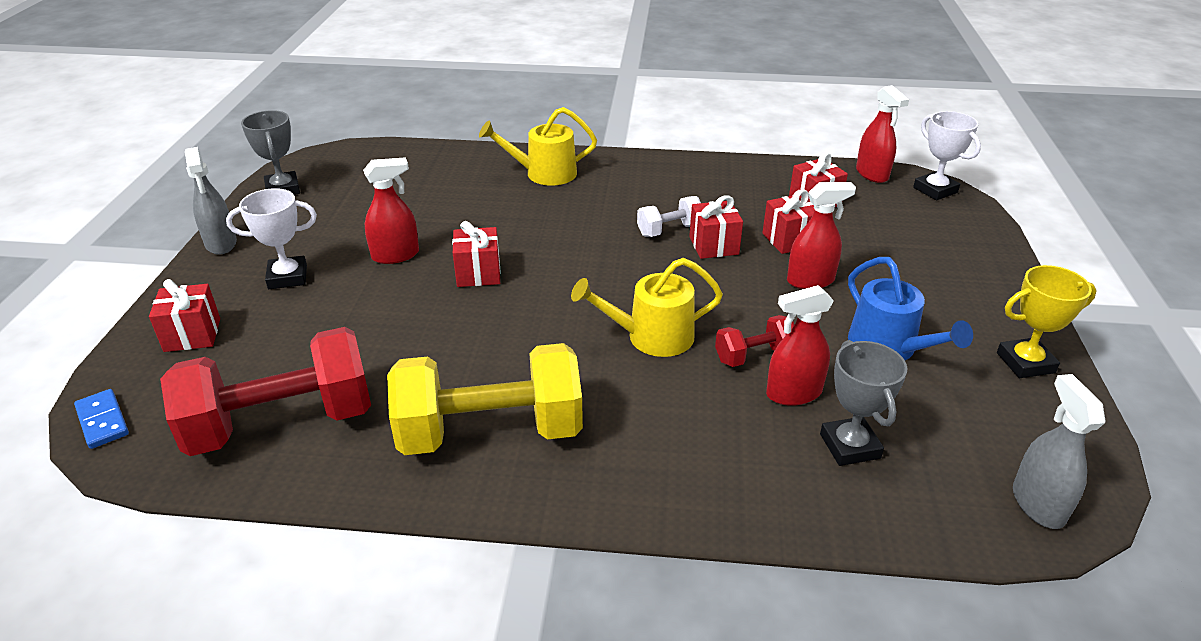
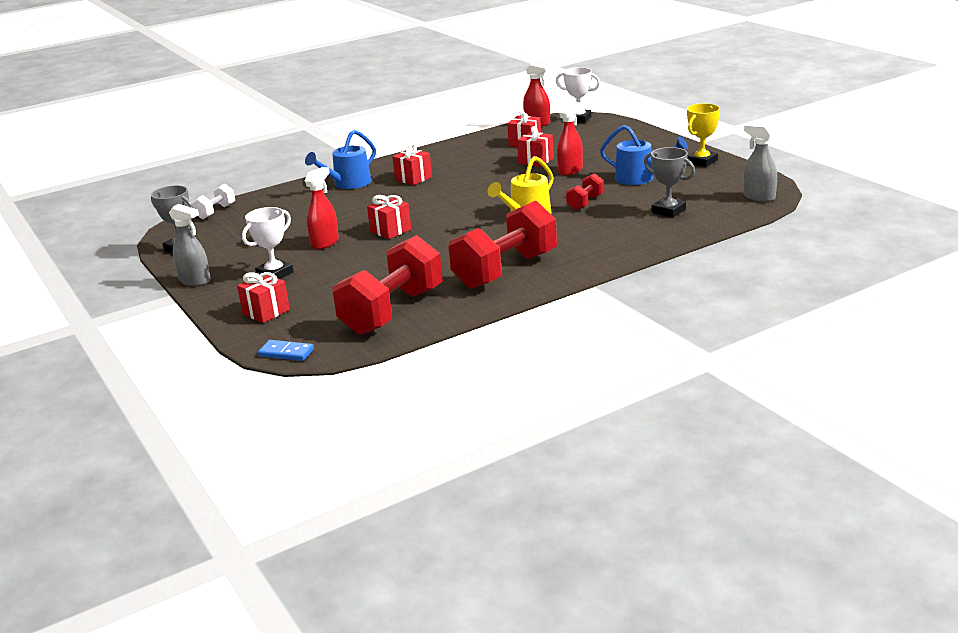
camera: 35 degrees left, 10 degrees down
yellow dumbbell [387,343,583,455] -> red dumbbell [449,200,557,289]
yellow watering can [479,107,597,186] -> blue watering can [305,130,376,189]
white dumbbell [637,196,701,237] -> white dumbbell moved to [192,183,235,219]
red gift [689,195,743,259] -> red gift moved to [392,143,432,185]
red spray bottle [766,285,834,406] -> none

